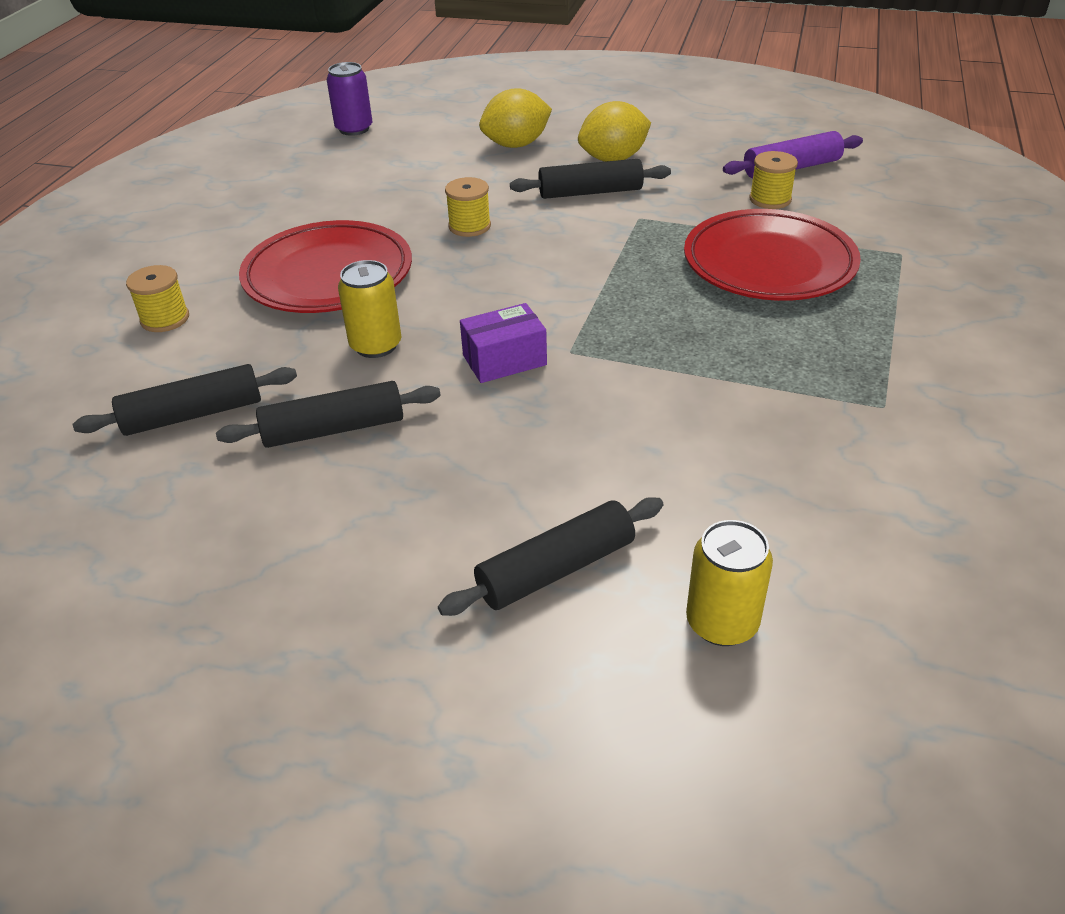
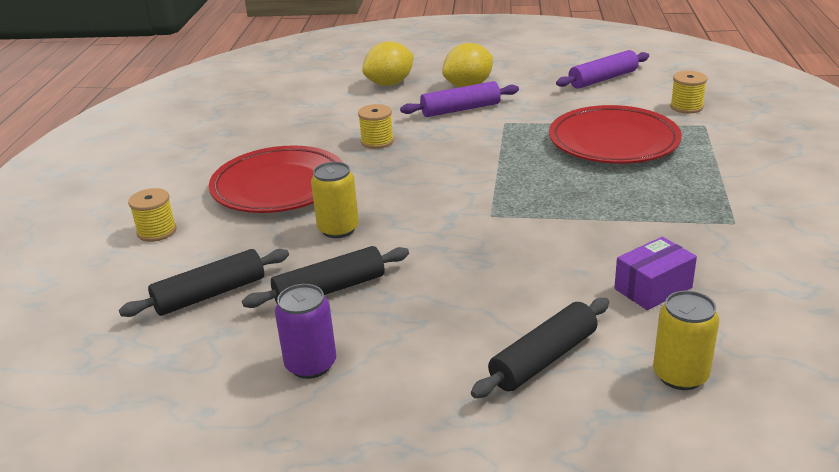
camera: 10 degrees left, 10 degrees down
purple can [327,62,372,136] -> purple can moved to [275,284,336,379]
purple box [460,303,547,383] -> purple box moved to [614,237,697,310]
black rolling pin [510,159,671,199] -> purple rolling pin [400,81,519,117]
yellow spool [749,151,798,209] -> yellow spool moved to [670,71,707,113]

